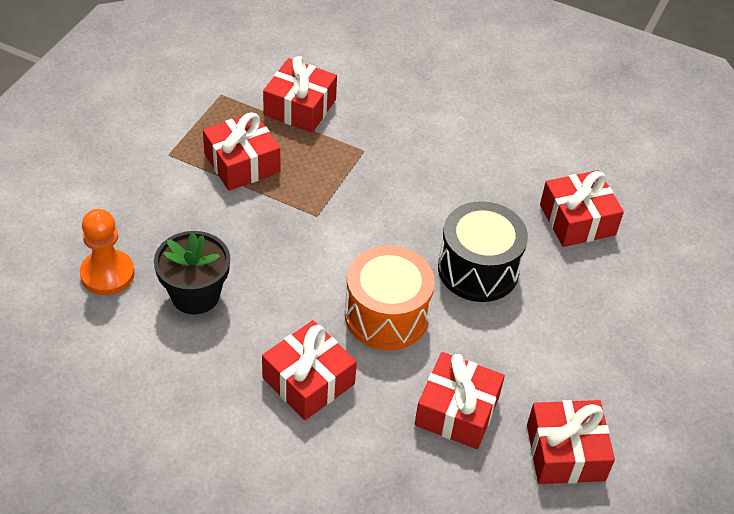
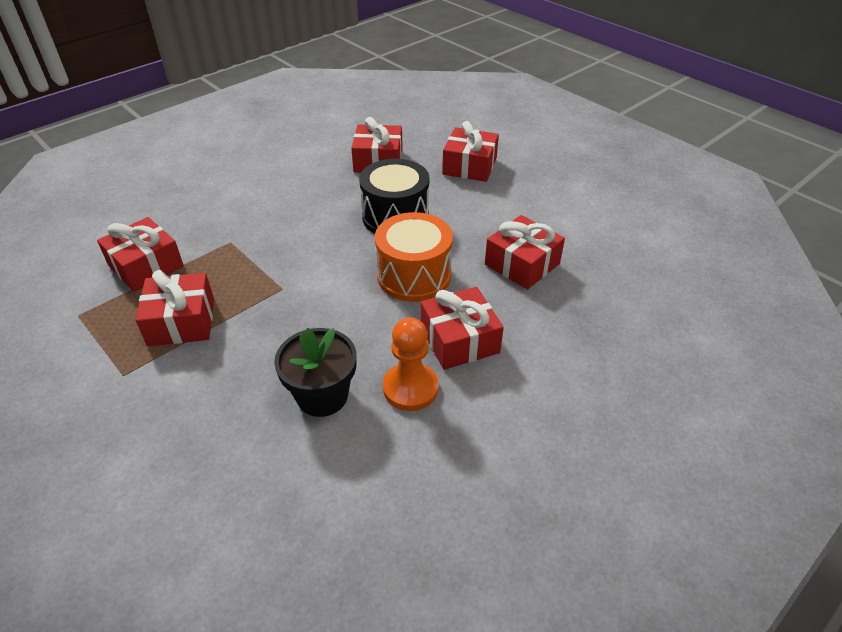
camera: 65 degrees left, 5 degrees down
orange pawn [80,209,135,295] -> orange pawn moved to [383,317,439,411]
red gift [527,400,615,484] -> red gift moved to [442,121,499,182]

